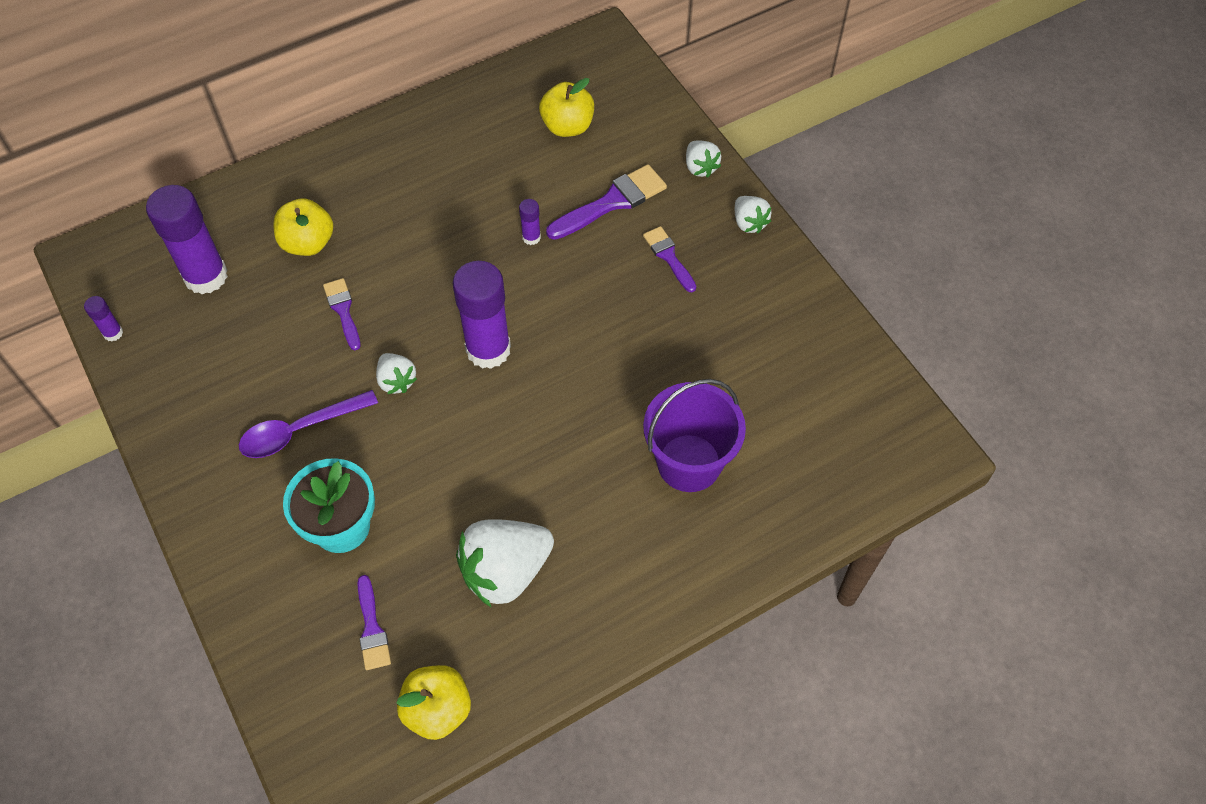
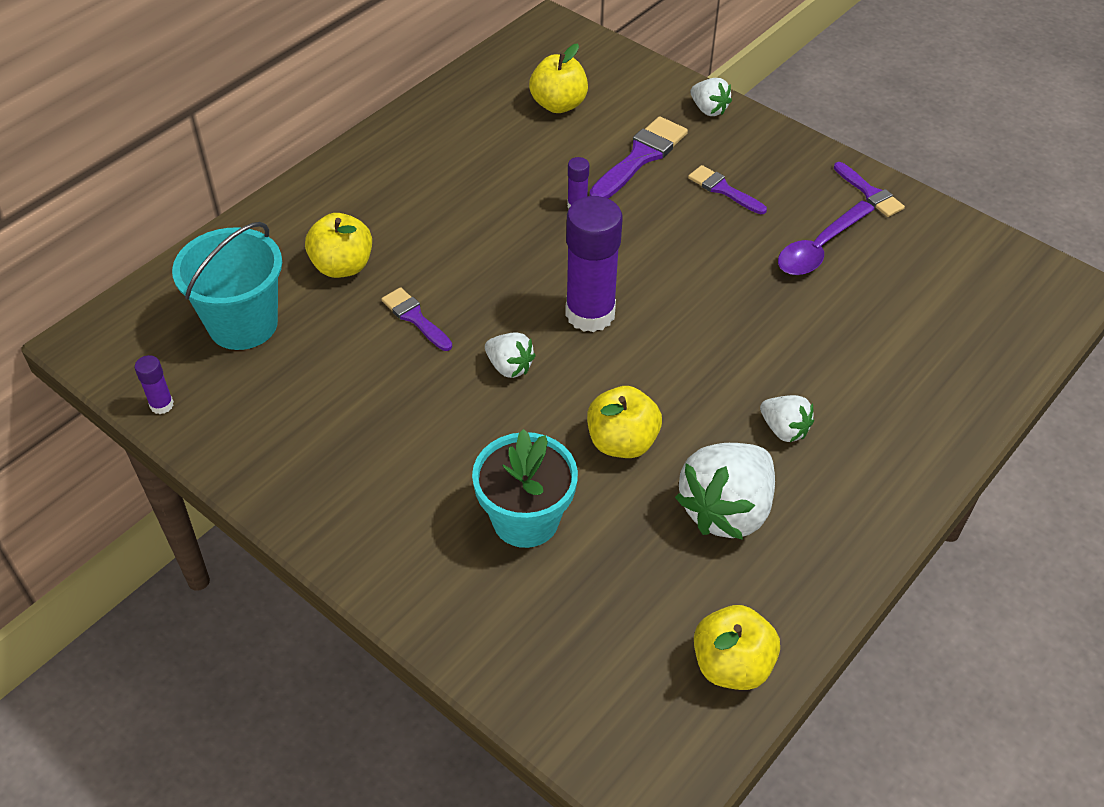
camera: 20 degrees left, 10 degrees down
purple glue stick [146,185,228,294] -> turquoise bucket [172,222,282,350]
purple spoon [239,390,378,458] -> purple spoon moved to [778,201,875,275]
purple brush [357,575,391,670] -> purple brush moved to [834,162,905,217]
purple bucket [643,379,746,492] -> none
white strawberry [735,196,772,233] -> white strawberry moved to [760,395,814,442]
none -> yellow apple [587,386,662,458]

